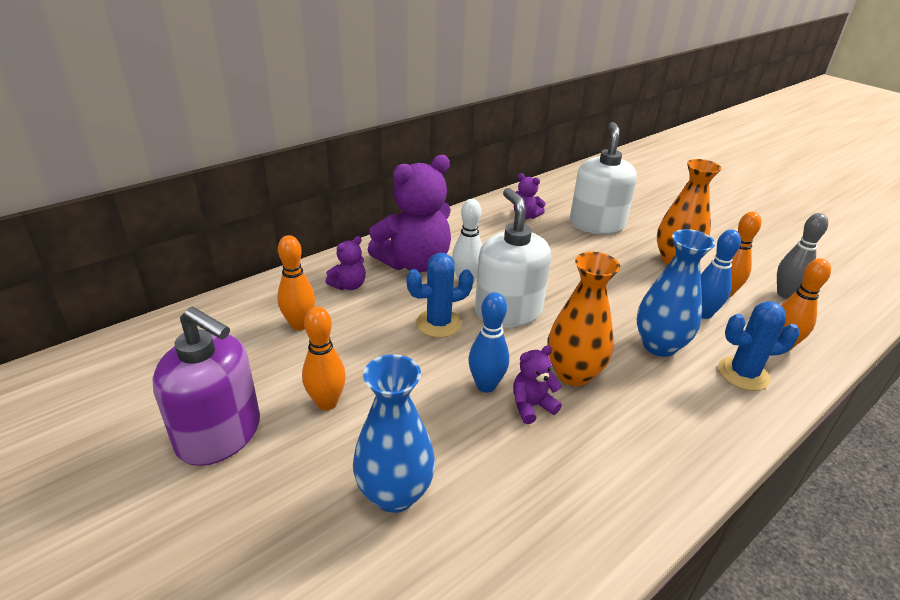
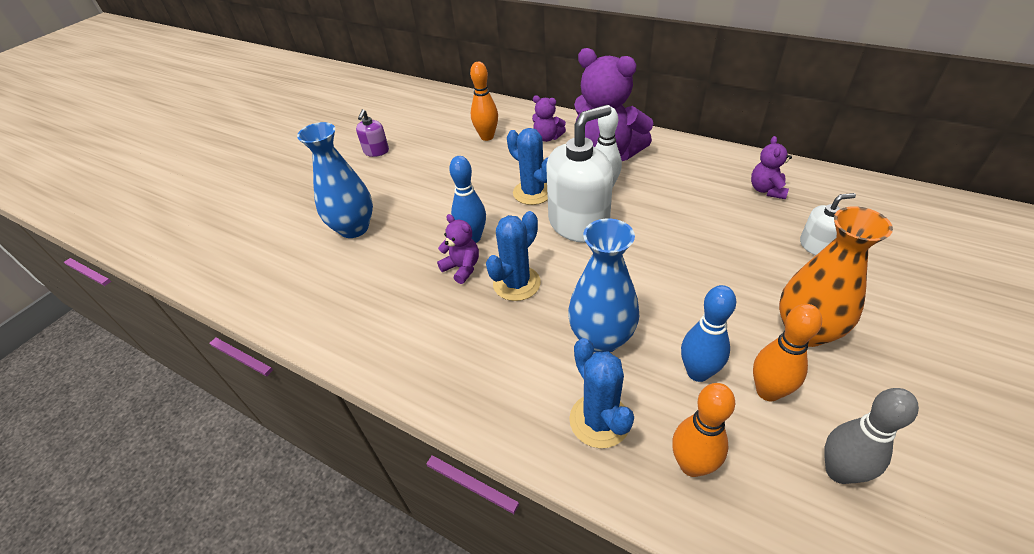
camera: 75 degrees right, 10 degrees up
purple soap dispenser [152,307,260,466] -> purple soap dispenser [356,109,389,157], size x0.48
orange bowling pin [302,307,346,410] -> none
orange vase [547,252,620,386] -> blue cactus [486,211,541,301]
white soap dispenser [570,122,637,234] -> white soap dispenser [800,193,856,255], size x0.48

